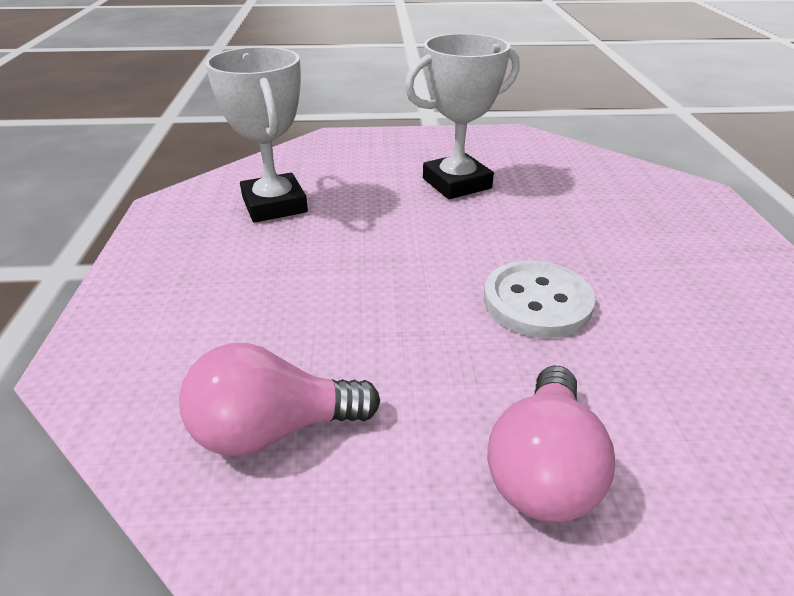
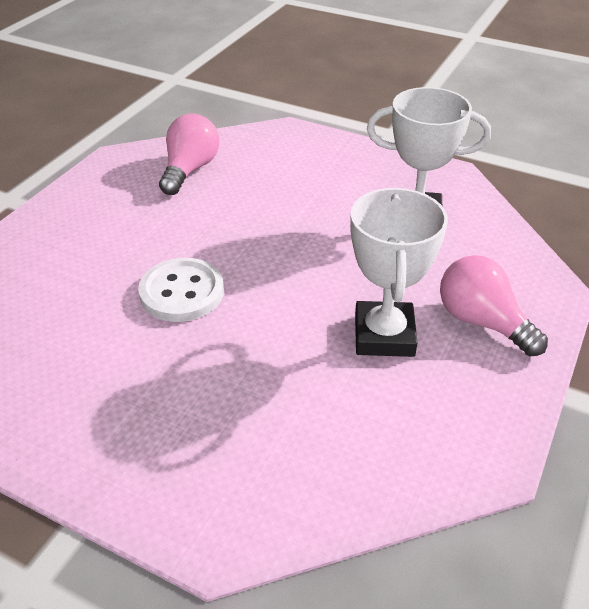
camera: 120 degrees right, 5 degrees up
pink light bulb [487,366,615,522] -> pink light bulb moved to [440,255,548,356]

